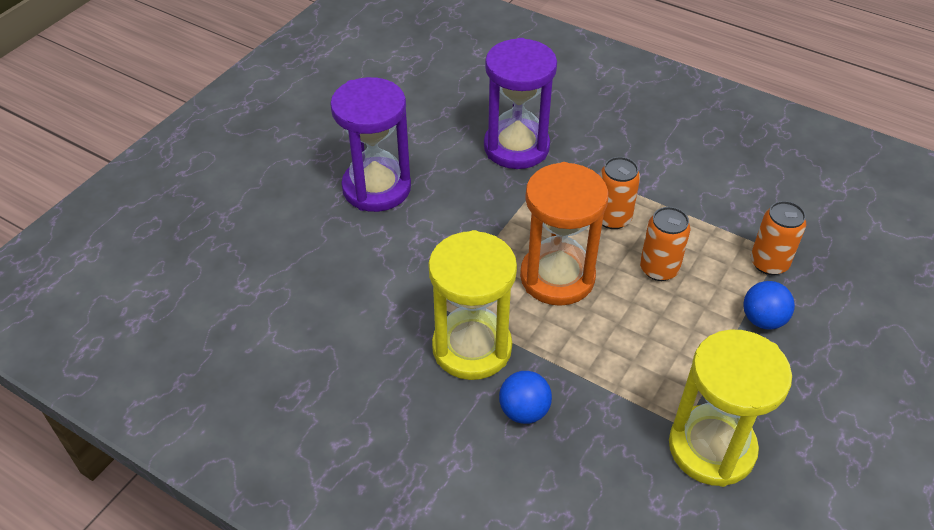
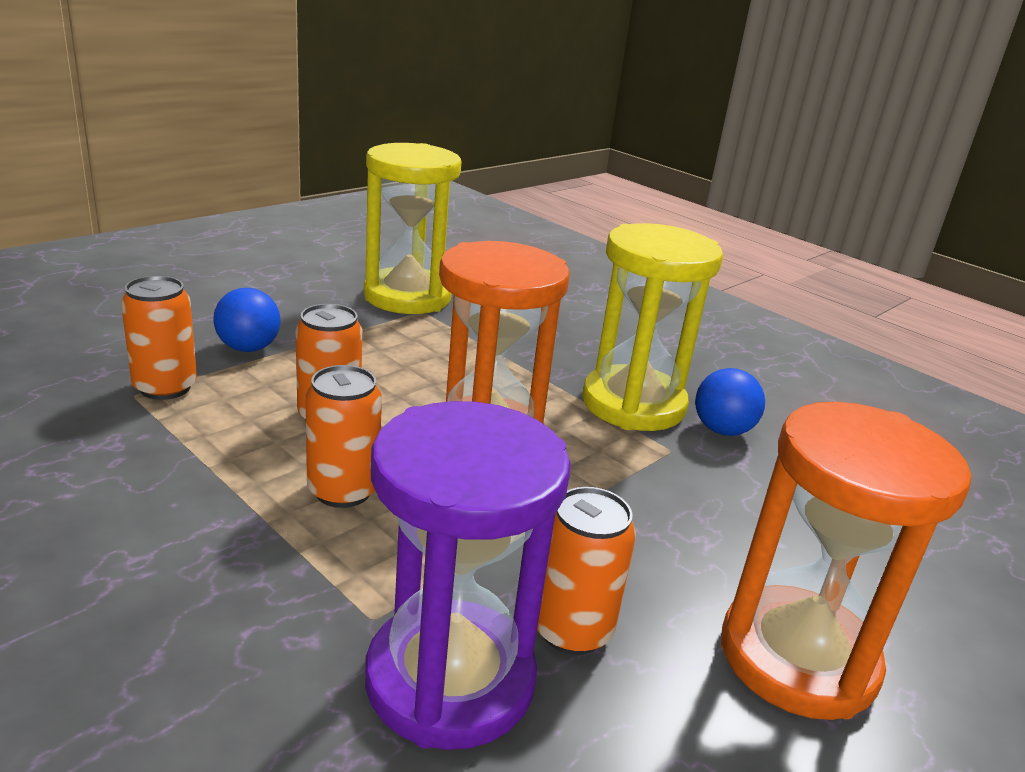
camera: 170 degrees left, 20 degrees down
purple hourglass [330,77,411,212] -> orange hourglass [721,402,971,720]
blue ball [499,371,552,424] -> blue ball moved to [695,368,765,436]
none -> orange can [537,487,636,655]

